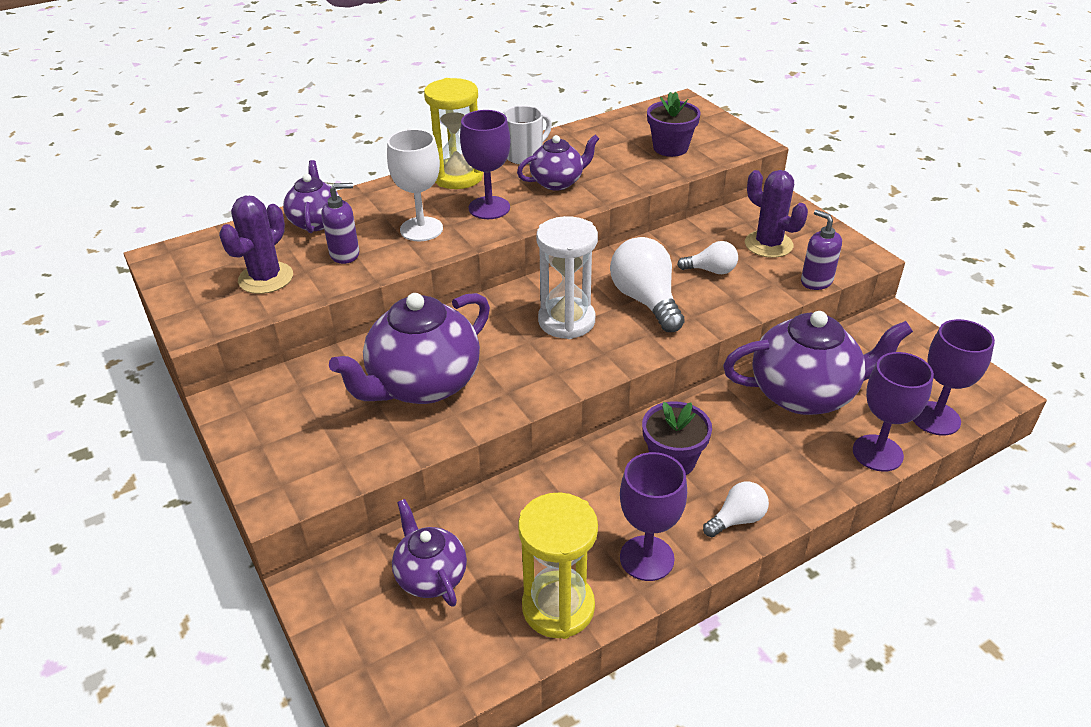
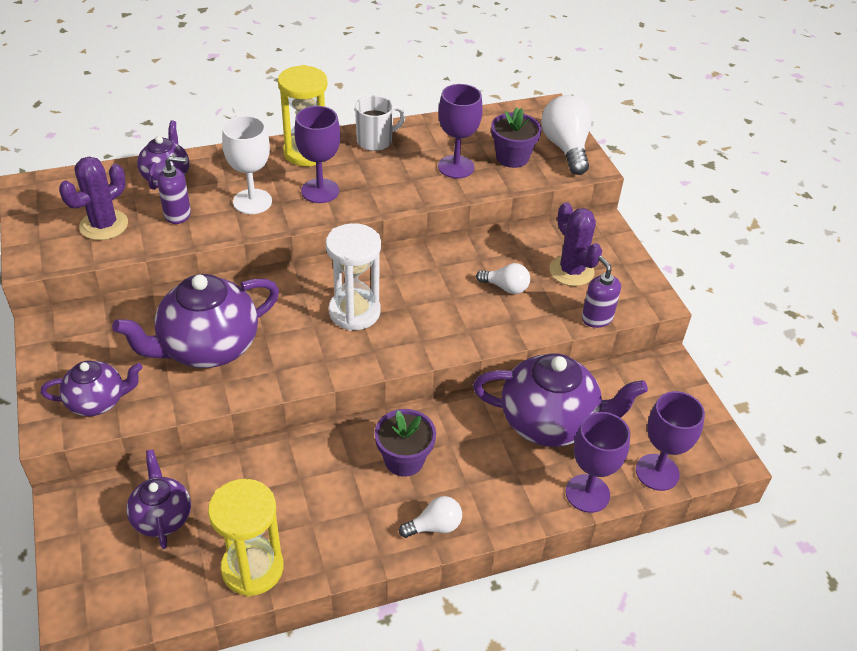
camera: 10 degrees right, 5 degrees up
purple teapot [517,135,599,191] -> purple teapot moved to [41,361,143,416]
white light bulb [610,237,685,332] -> white light bulb moved to [541,95,592,175]
purple goblet [620,452,687,581] -> purple goblet moved to [438,84,483,178]

